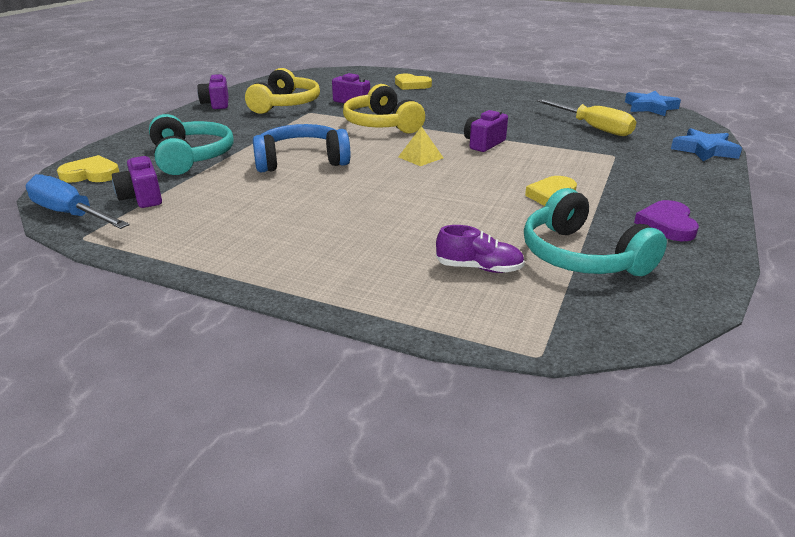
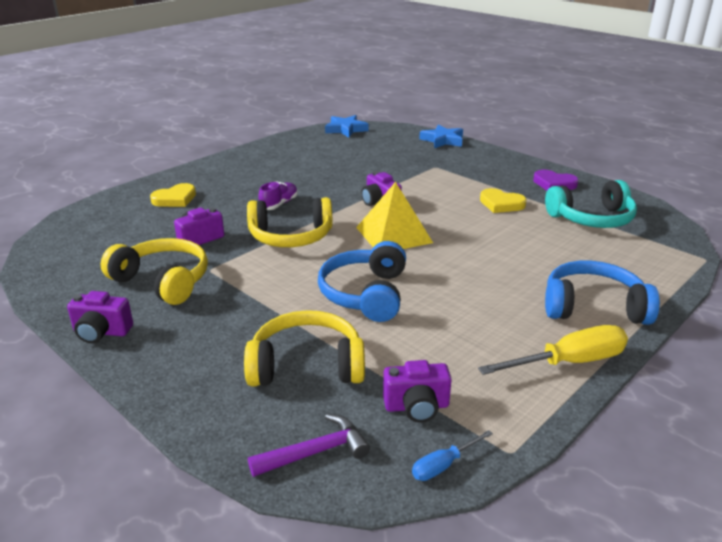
camera: 70 degrees left, 0 degrees up
blue screwdriver [26,174,130,229] -> blue screwdriver [412,430,493,481], size x0.52
yellow heart [57,155,119,183] -> purple hammer [248,414,370,477]
turquoise headphones [149,114,234,175] -> yellow headphones [244,310,365,386]
yellow pyramid [398,126,443,166] -> yellow pyramid [356,182,433,249], size x1.91
purple shoe [436,225,525,273] -> purple shoe moved to [258,181,298,210]
yellow screwdriver [536,99,636,136] -> yellow screwdriver moved to [478,325,628,375]
none -> blue headphones [545,261,660,325]

